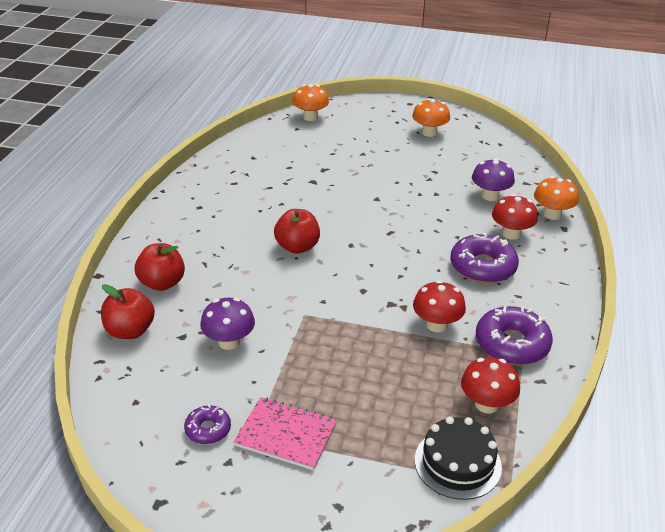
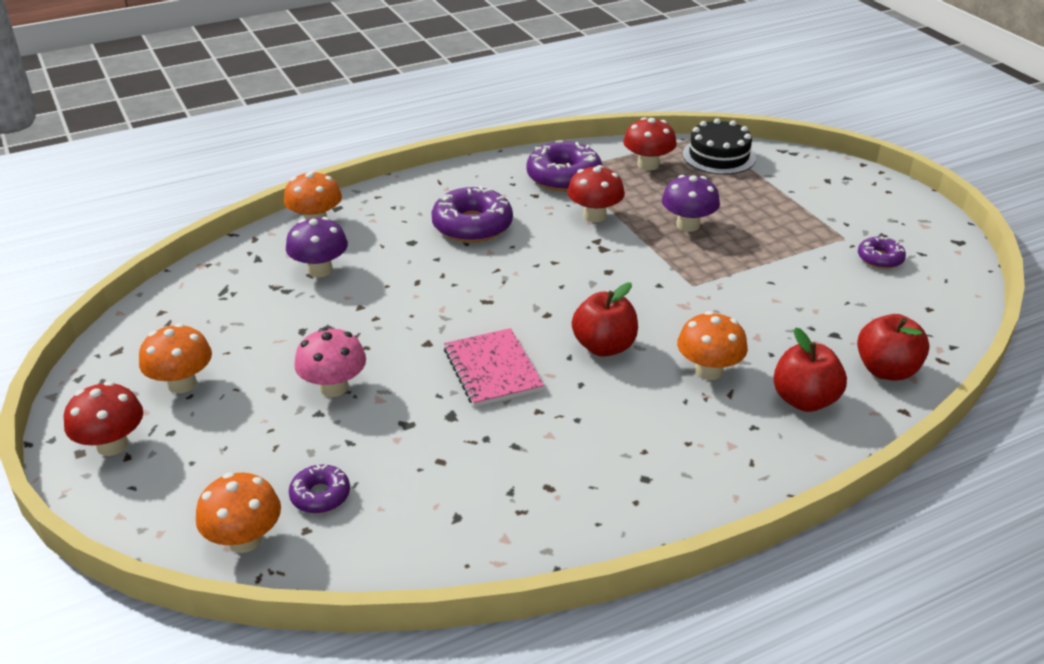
camera: 130 degrees left, 0 degrees up
purple mushroom [200,298,255,350] -> purple mushroom moved to [662,175,720,232]
pink notebook [234,397,337,470] -> pink notebook moved to [444,328,544,407]
red mushroom [492,194,538,240] -> red mushroom moved to [64,381,143,456]
none -> purple donut [289,464,350,513]
none -> pink mushroom [294,327,366,397]
none -> orange mushroom [677,311,748,380]

